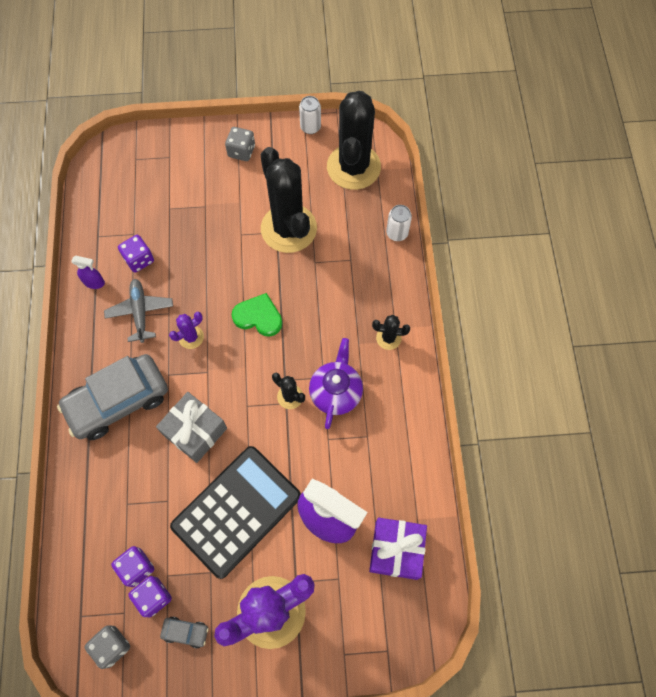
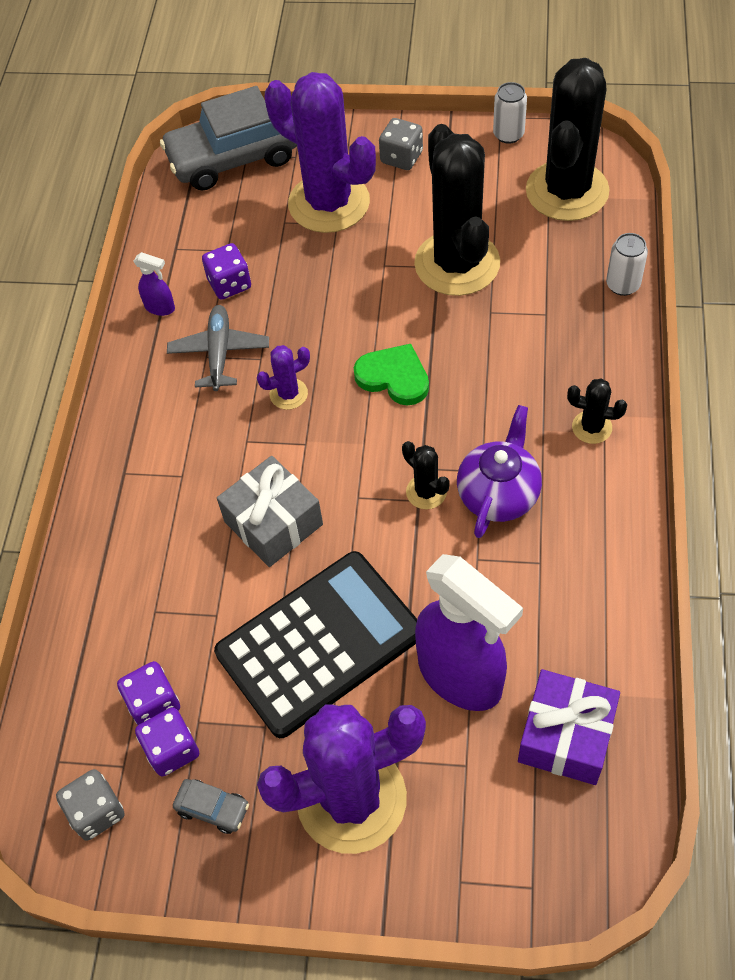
camera: 15 degrees right, 10 degrees down
grey car [57,354,168,440] -> grey car moved to [160,86,297,191]
none -> purple cactus [265,72,376,233]

